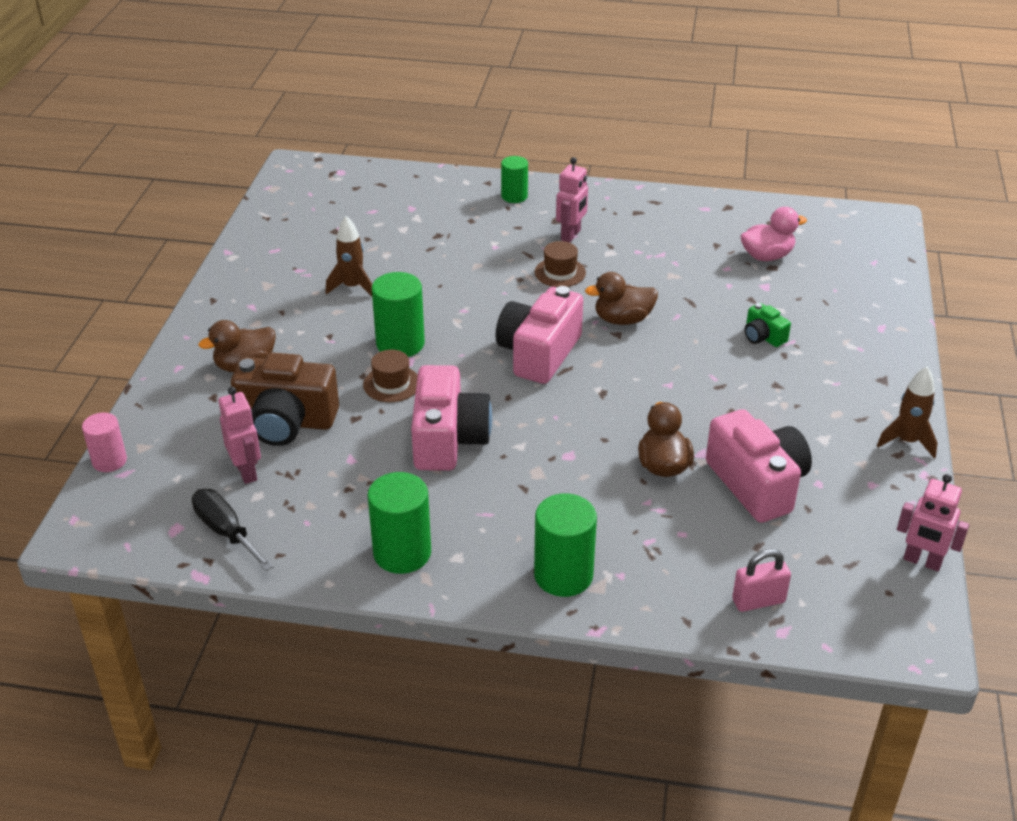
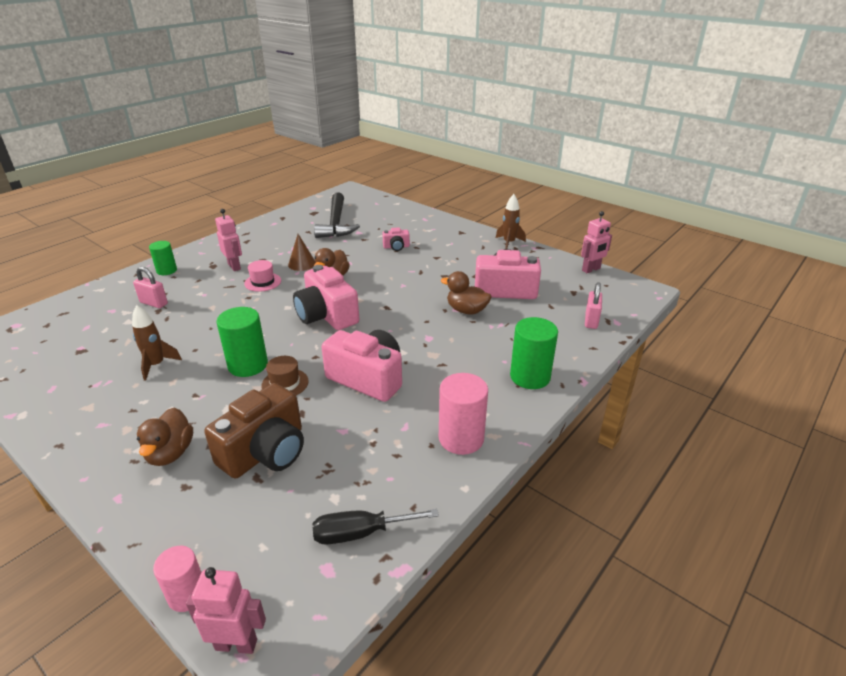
camera: 60 degrees left, 5 degrees down
pink robot [219,387,261,484] -> pink robot moved to [186,567,266,654]
green cylinder [368,472,431,574] -> pink cylinder [439,373,488,455]
brown hat [535,241,586,287] -> pink hat [244,260,281,292]
pink duck [740,207,807,261] -> black hammer [314,193,360,238]
green camera [744,303,791,347] -> pink camera [382,227,410,251]
none -> pink padlock [133,267,168,308]
none -> brown cone [288,234,316,271]

